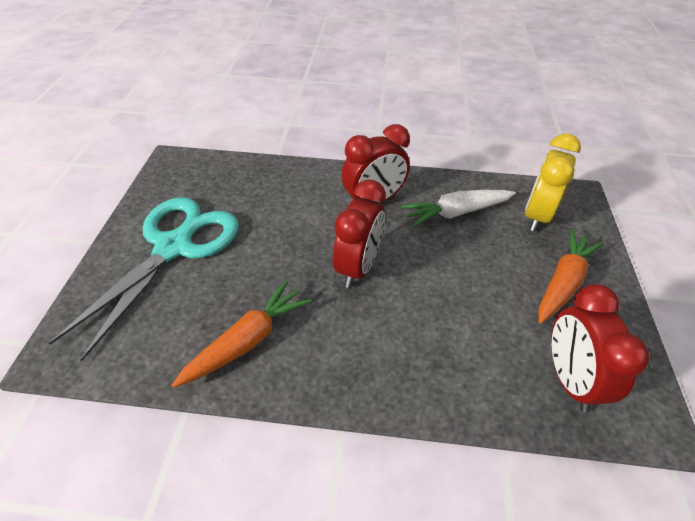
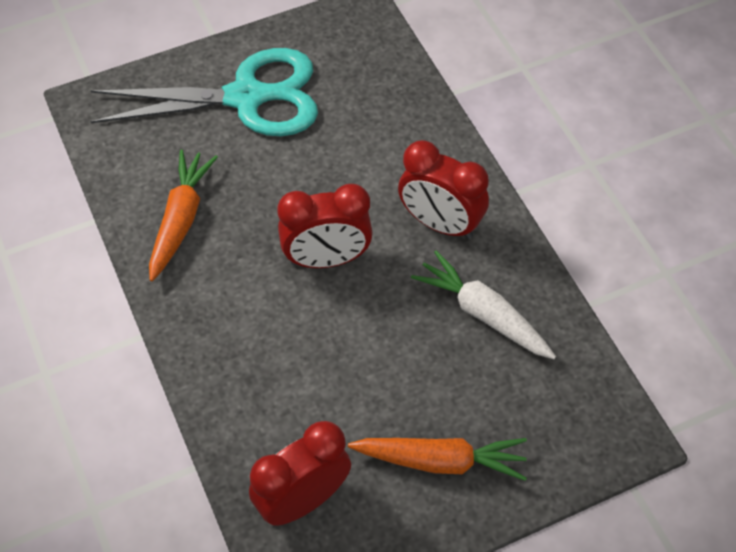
camera: 60 degrees right, 10 degrees up
orange carrot [172,280,311,388] -> orange carrot turned 90 degrees counterclockwise [149,150,218,281]
yellow clock [525,134,581,232] -> none

